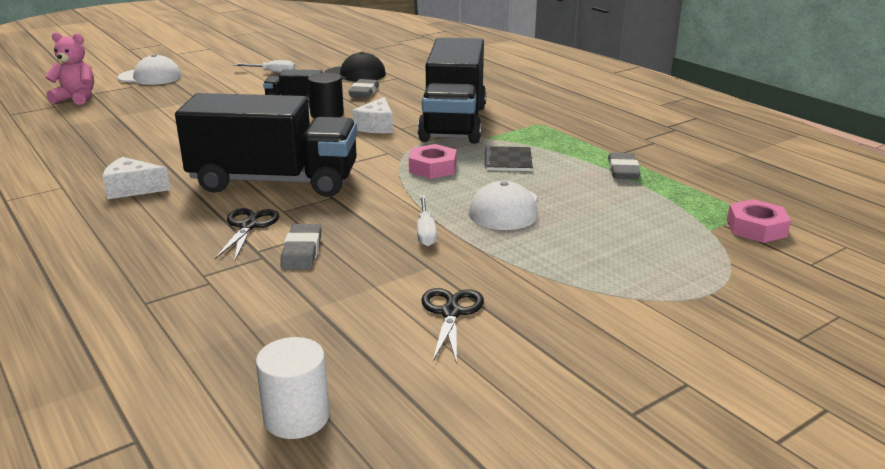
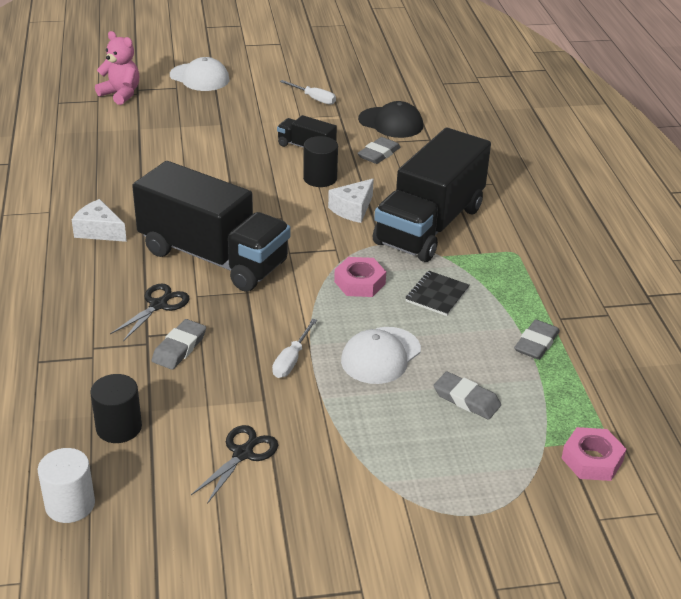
camera: 25 degrees right, 10 degrees up
none -> black cylinder [90,374,142,443]
none -> grey eraser [434,371,501,419]

